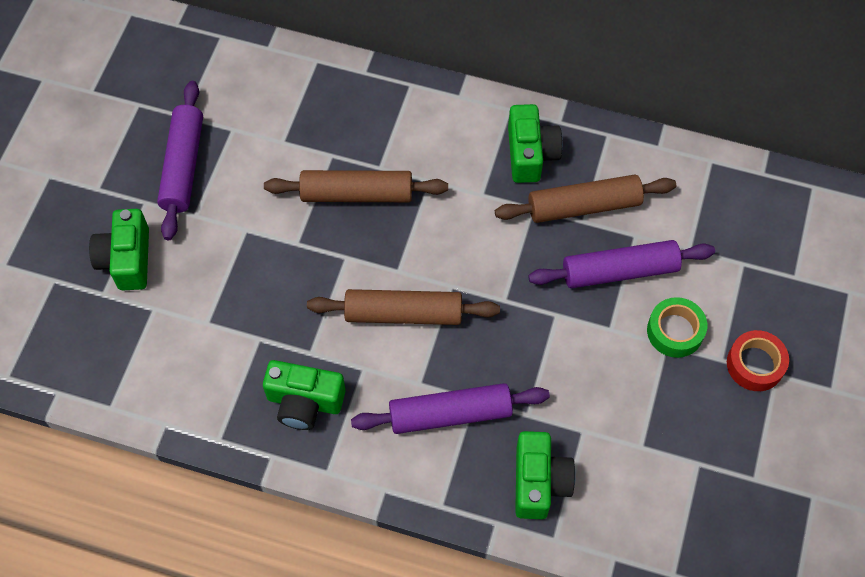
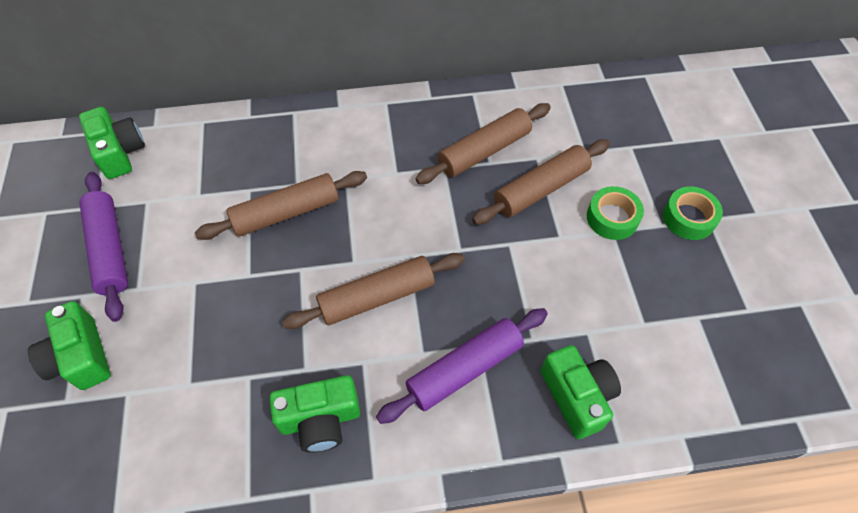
camera: 25 degrees left, 5 degrees down
green camera [508,104,563,183] -> green camera moved to [79,107,145,179]
purple rolling pin [528,240,715,288] -> brown rolling pin [472,139,610,225]
red tape [727,330,789,391] -> green tape [663,186,723,240]

